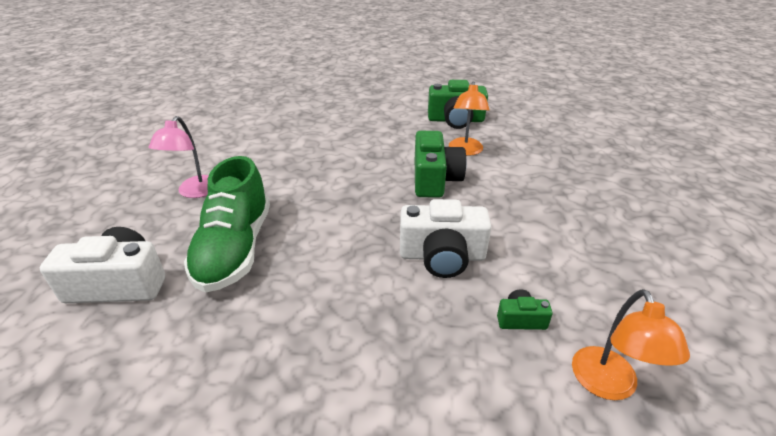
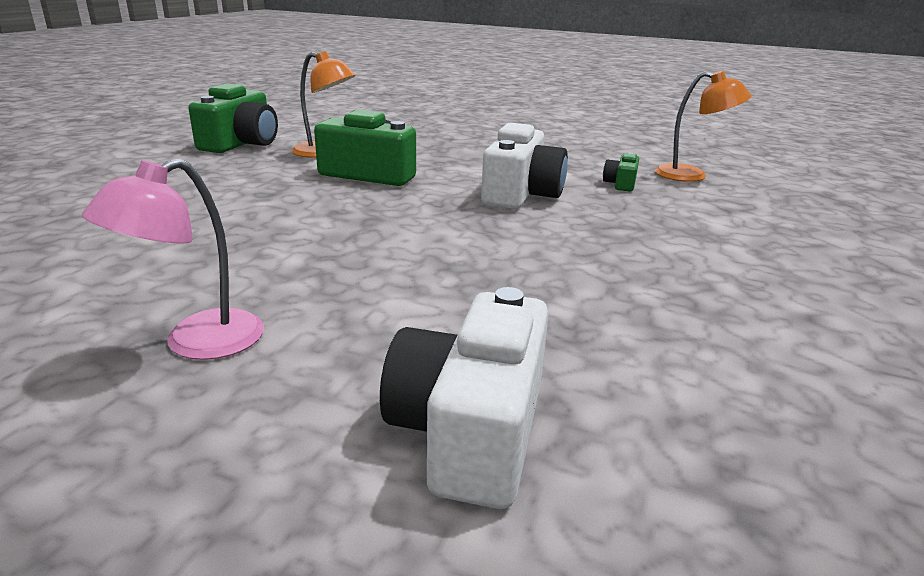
camera: 75 degrees left, 10 degrees down
pink lamp [149,116,209,198] -> pink lamp turned 105 degrees clockwise [82,158,264,360]
green shoe [184,156,270,293] -> none

